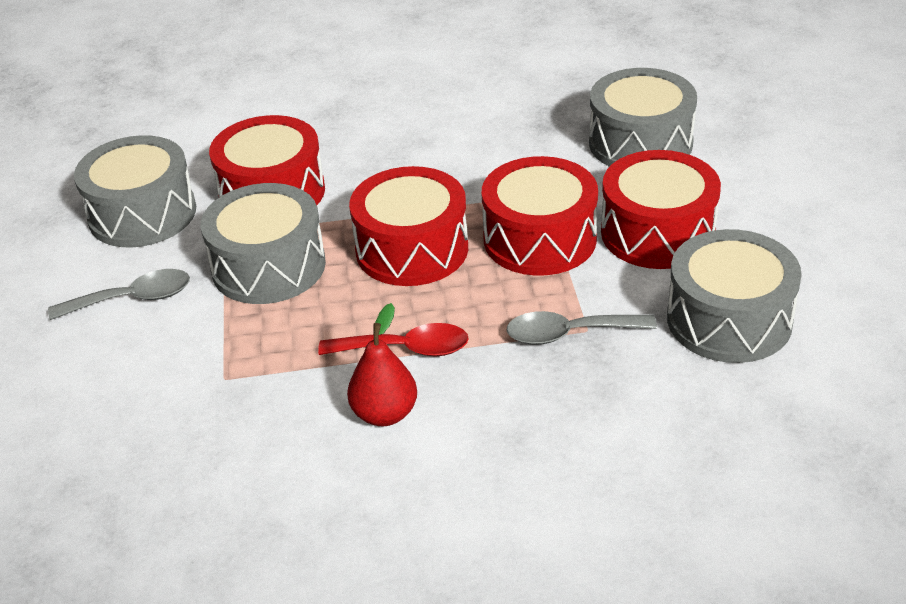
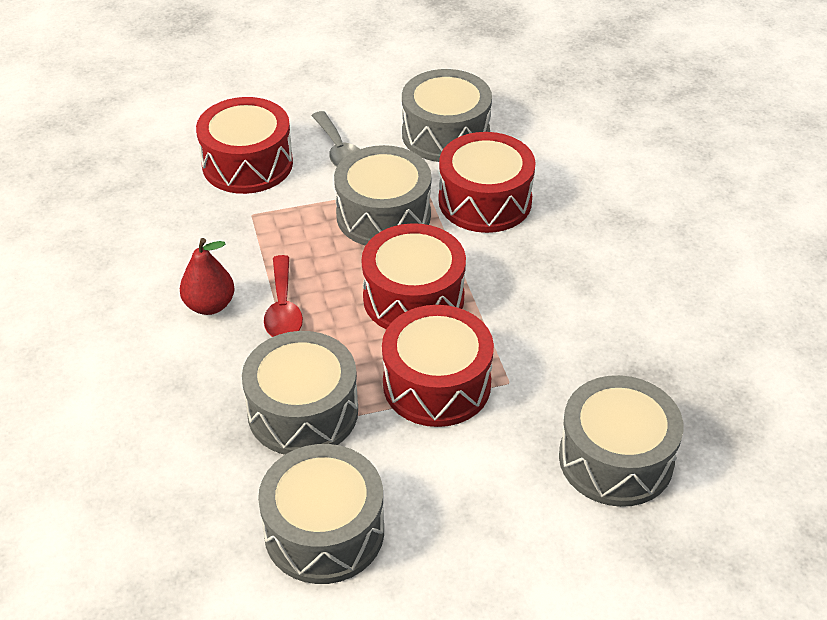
camera: 80 degrees right, 5 degrees up
grey spoon [506,311,657,345] -> grey drum [242,331,358,455]
red drum [601,150,721,269] -> red drum moved to [196,97,293,194]

